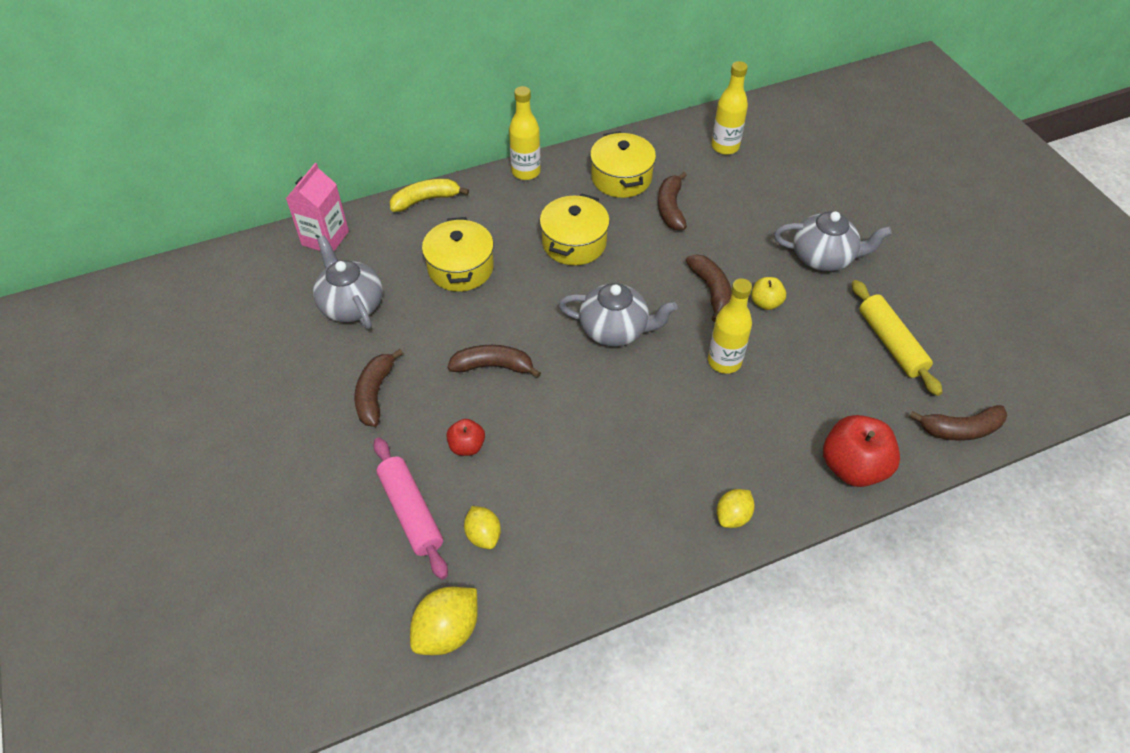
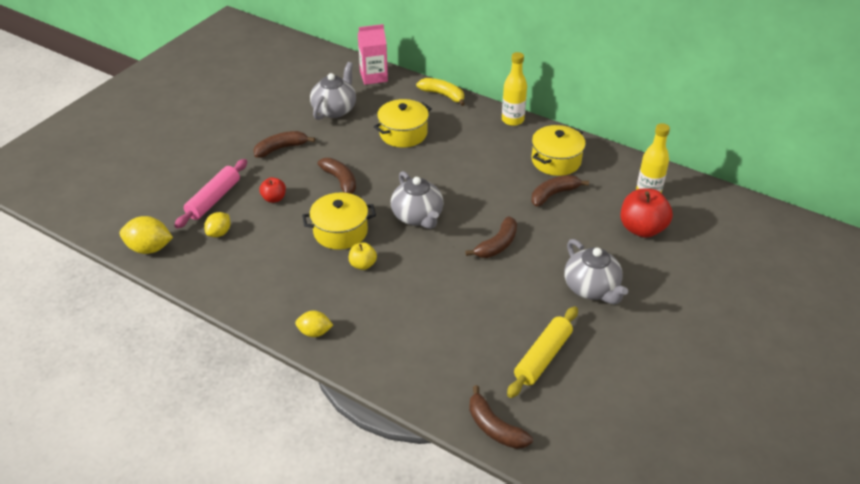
camera: 55 degrees right, 10 degrees down
yellow pot [540,193,610,265] -> yellow pot moved to [302,192,376,250]
yellow bottle [708,278,752,374] -> none
yellow apple [751,277,786,310] -> yellow apple moved to [349,242,377,270]
red apple [823,415,900,487] -> red apple moved to [621,188,673,238]

